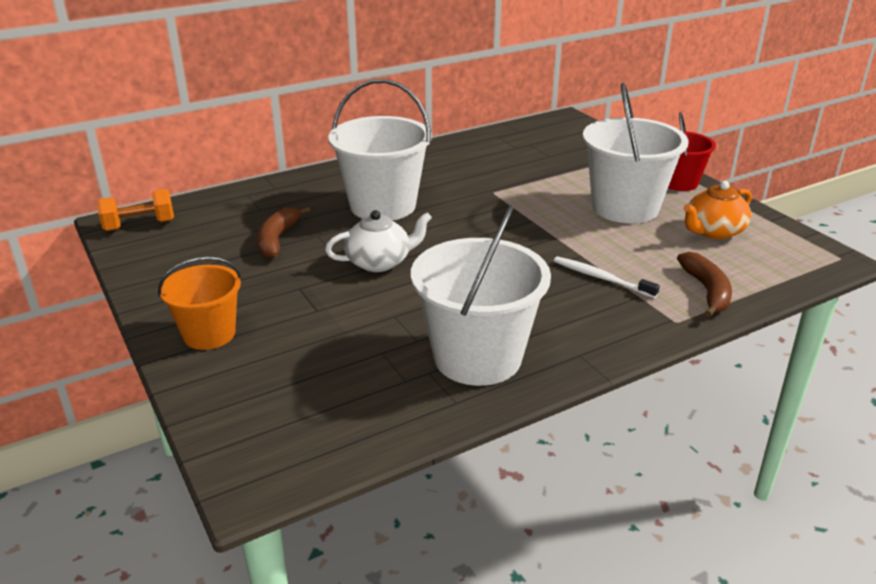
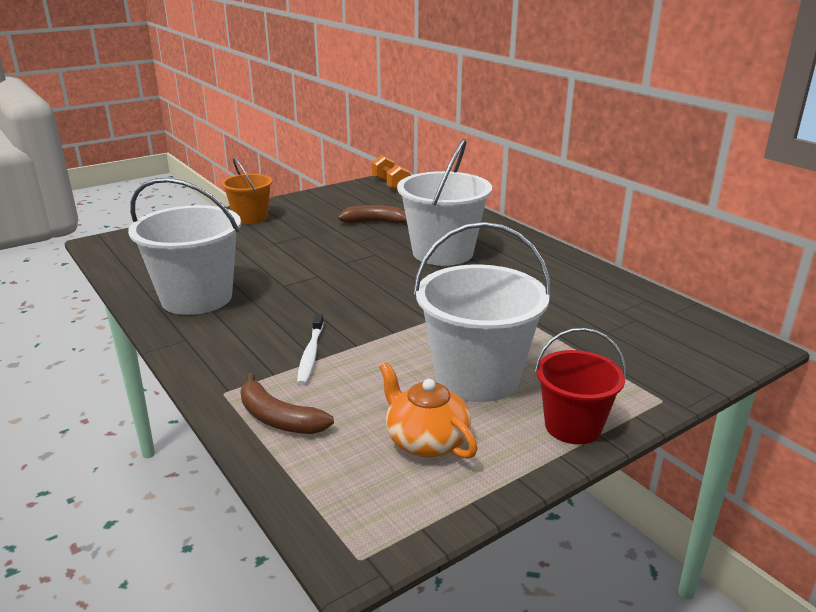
camera: 85 degrees right, 5 degrees down
white teapot [325,210,432,272] -> none
white toothbrush [554,257,660,298] -> white toothbrush turned 150 degrees clockwise [297,314,324,385]
brown banana [677,252,732,317] -> brown banana turned 45 degrees clockwise [241,373,334,434]

